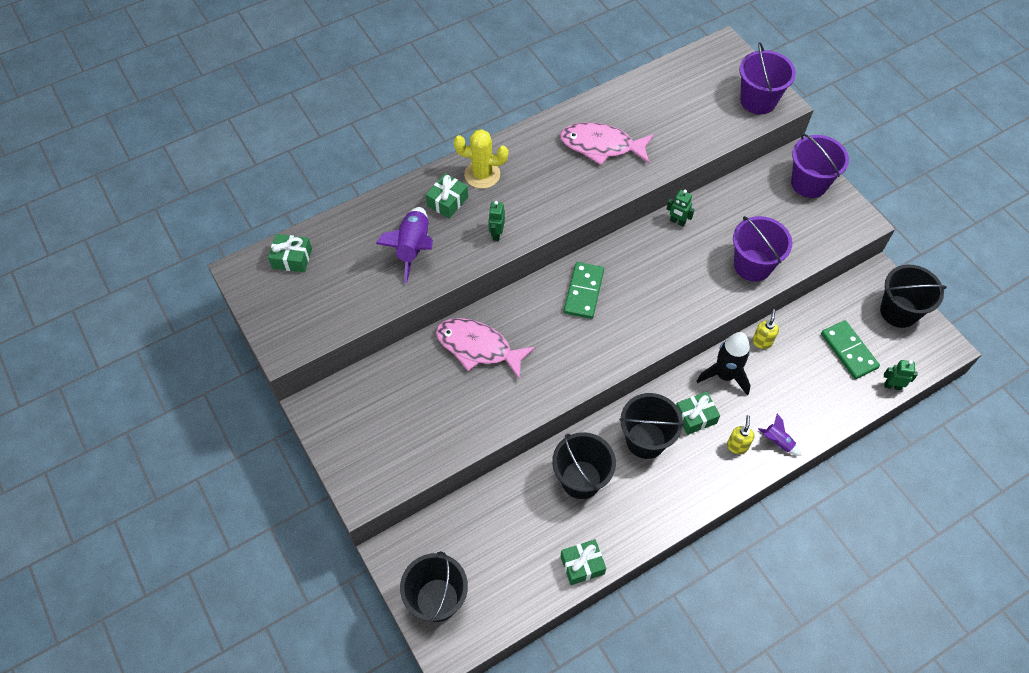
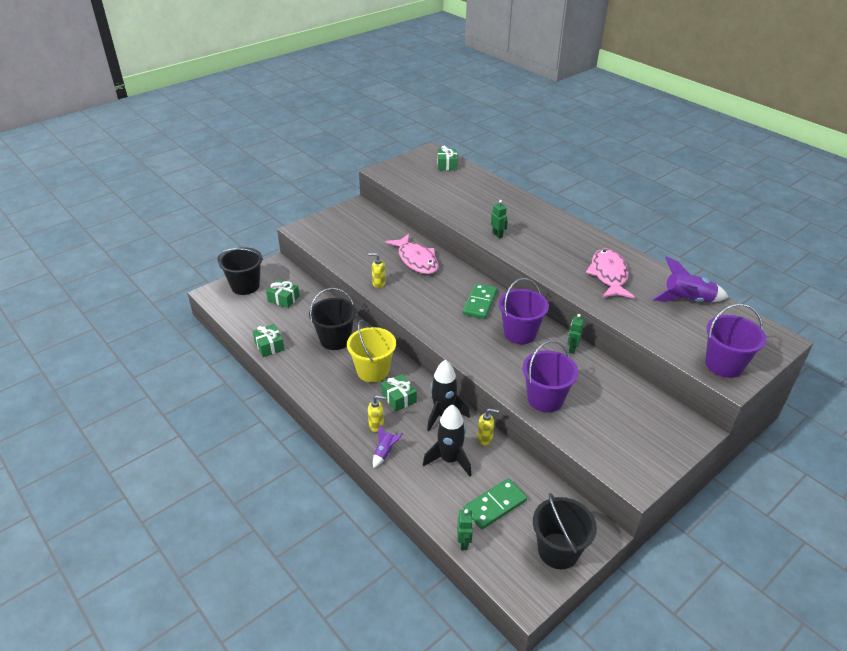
camera: 80 degrees right, 20 degrees down
purple rocket [376,207,433,284] -> purple rocket moved to [652,256,728,302]
green gift [426,174,468,219] -> green gift moved to [266,279,299,308]
pink fish [436,318,535,379] -> pink fish turned 135 degrees clockwise [385,234,439,274]
yellow cactus [454,129,508,189] -> none
green robot [488,201,505,241] -> green robot turned 60 degrees clockwise [491,200,508,238]
green domino [564,262,604,319] -> green domino turned 75 degrees counterclockwise [463,283,498,319]
black bucket [619,393,684,459] -> yellow bucket [347,320,396,382]
purple bucket [791,134,849,198] -> purple bucket moved to [499,278,549,344]
none -> yellow soap dispenser [368,253,386,288]
none -> black rocket [423,405,471,476]

